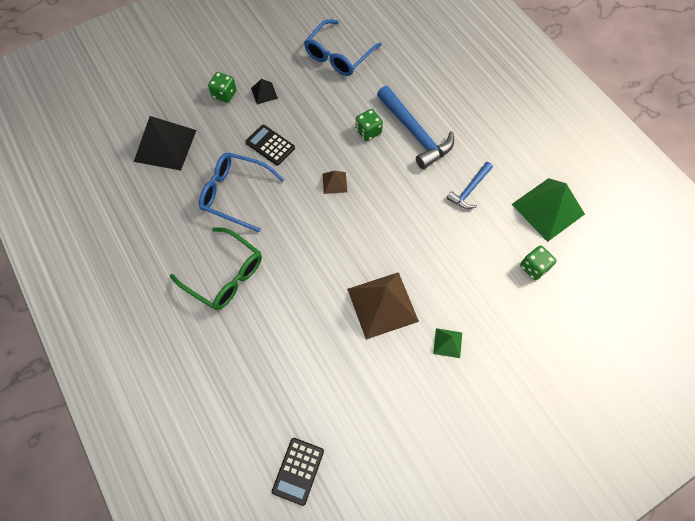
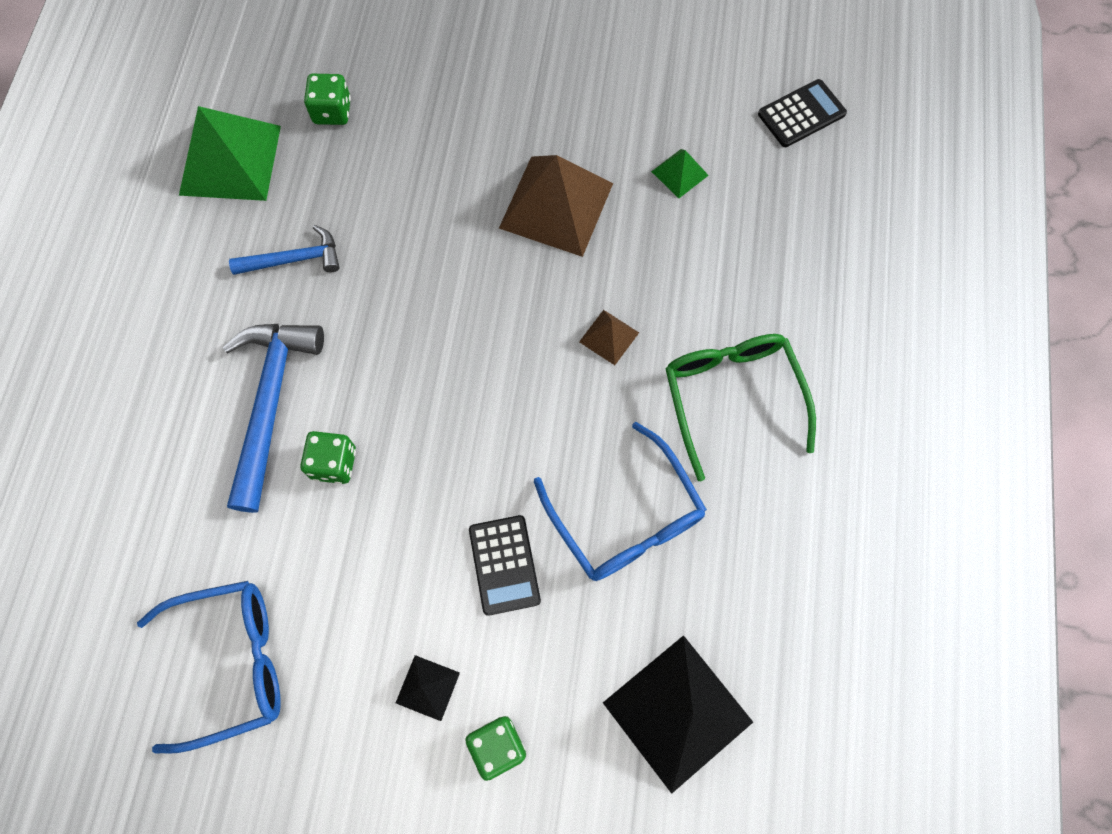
camera: 140 degrees left, 5 degrees up
brown pyramid [323,171,347,194] -> brown pyramid moved to [579,310,639,365]
green pyramid [433,328,462,358] -> green pyramid moved to [651,149,709,198]

